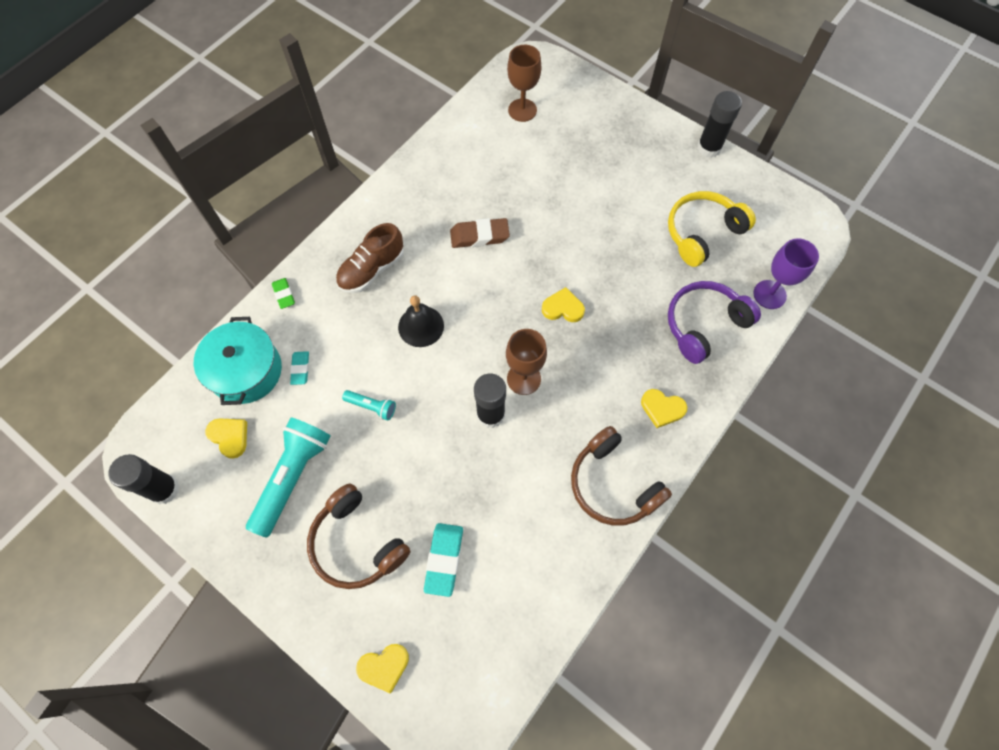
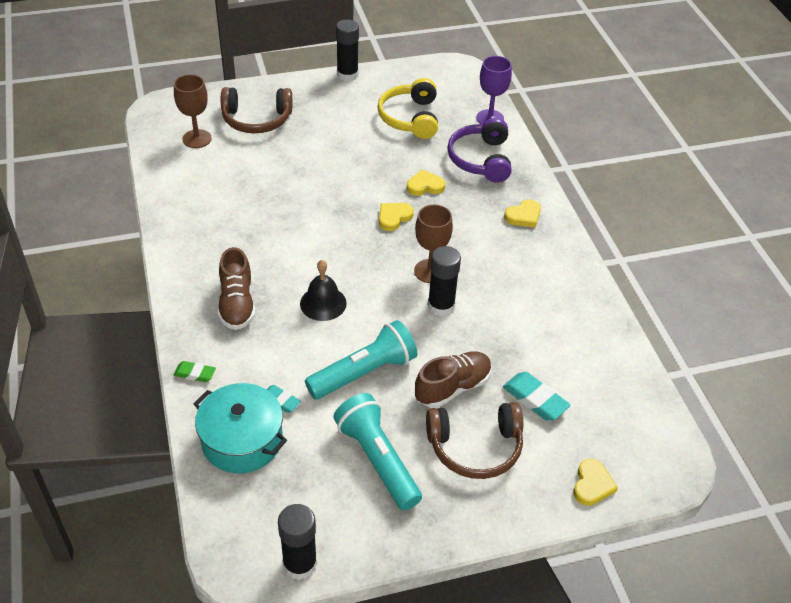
camera: 55 degrees left, 20 degrees down
yellow heart [205,418,247,459] -> yellow heart moved to [407,169,445,196]
turquoise flashlight [342,390,396,421] -> turquoise flashlight [305,320,417,399], size x2.08
brown eraser [450,218,510,248] -> none
brown headphones [571,426,672,526] -> brown headphones moved to [221,87,292,133]
none -> brown shoe [415,351,492,408]

